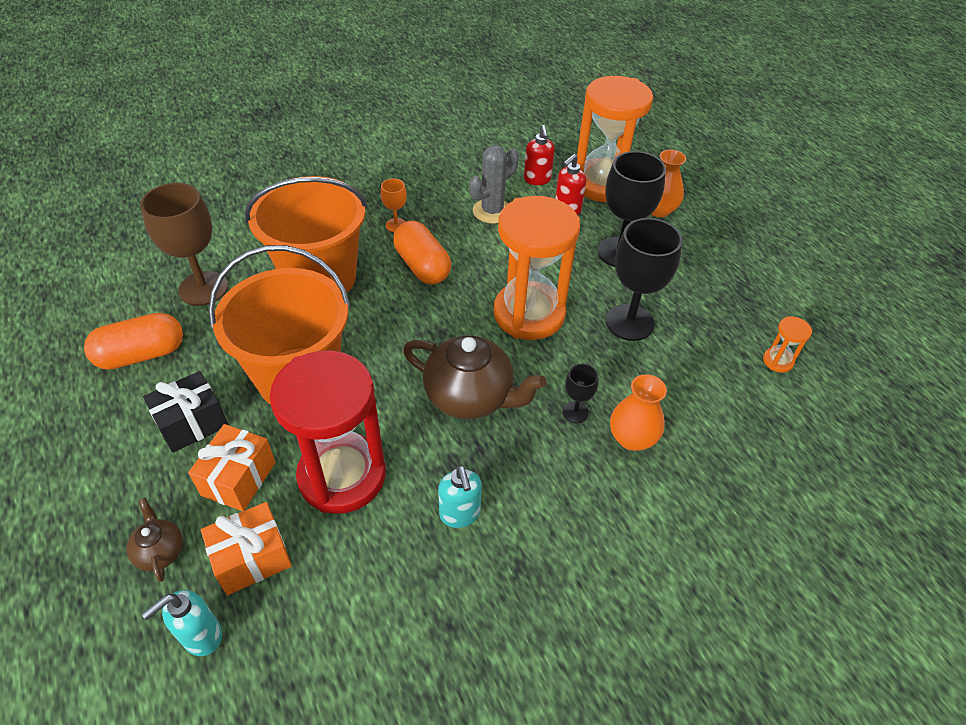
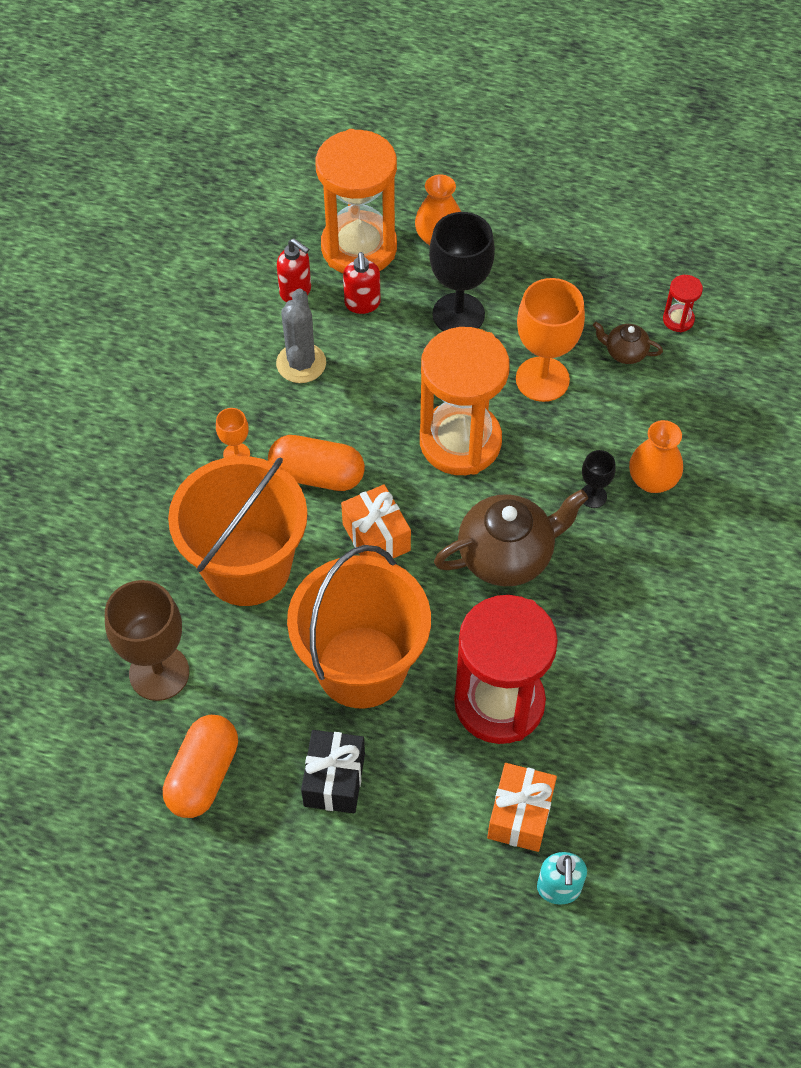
camera: 45 degrees left, 10 degrees up
brown teapot [127,498,183,582] -> brown teapot moved to [593,322,663,364]
orange gift [188,424,276,511] -> orange gift moved to [341,484,411,560]
turquoise soap dispenser [438,465,482,528] -> none
black goblet [606,218,682,341] -> orange goblet [516,278,585,402]
orange hourglass [763,316,812,373] -> red hourglass [663,275,703,332]

